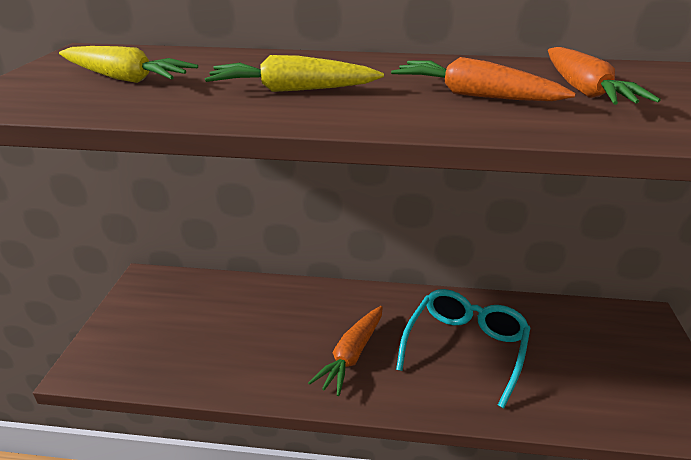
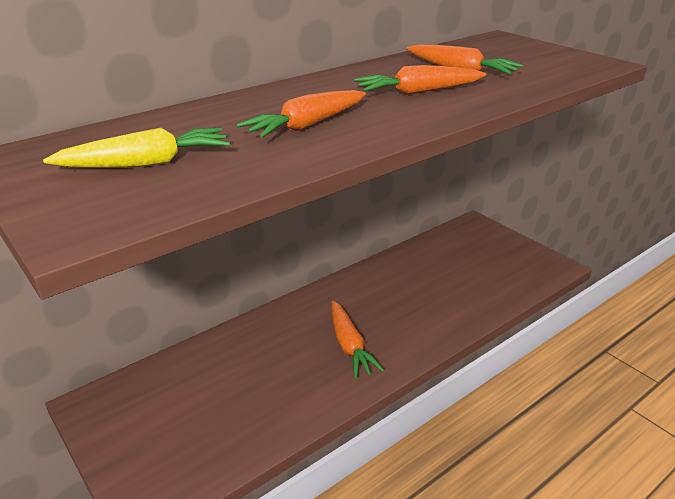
camera: 45 degrees left, 0 degrees up
yellow carrot [205,55,384,92] -> orange carrot [237,90,366,138]
turquoise glasses [396,289,530,408] -> none

